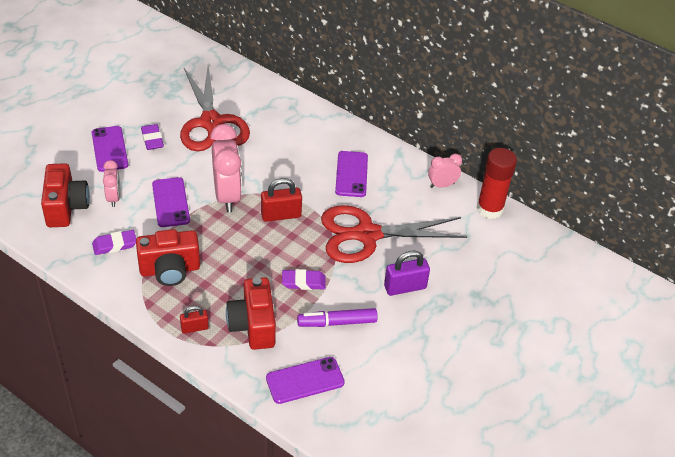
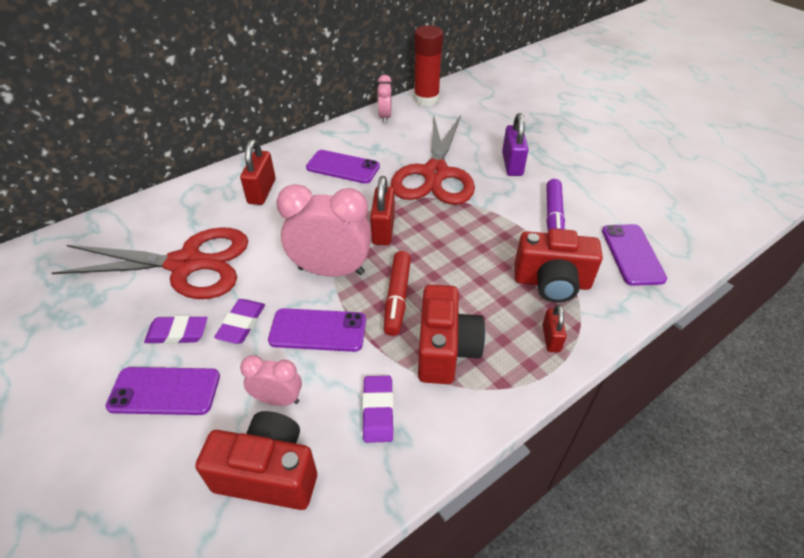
camera: 70 degrees left, 0 degrees up
purple eraser [282,269,326,290] -> purple eraser moved to [214,299,265,344]
none -> red padlock [240,139,276,205]
none -> red marker [384,251,411,336]

